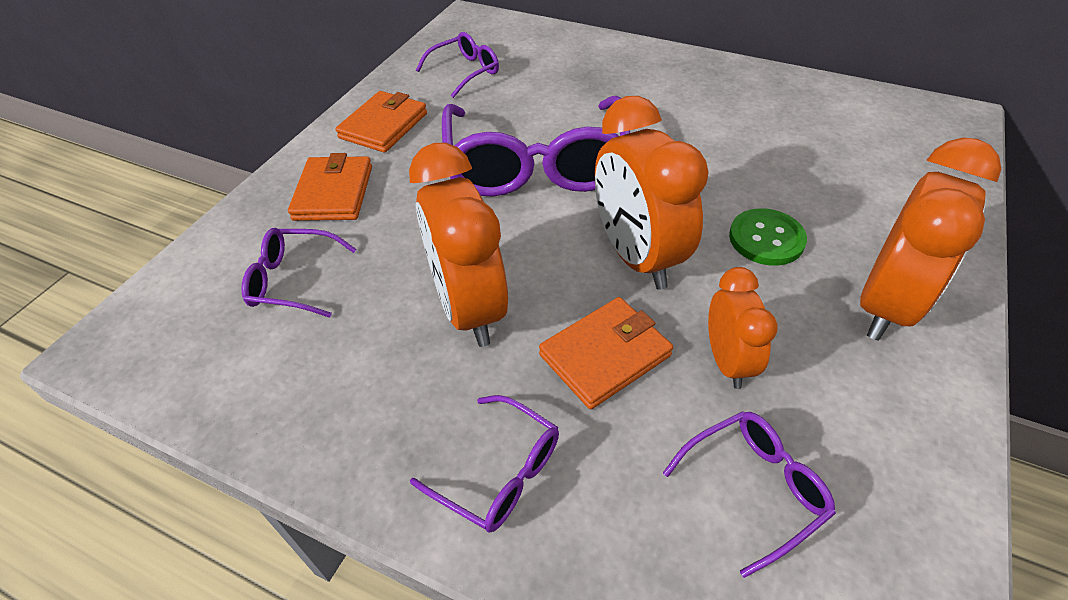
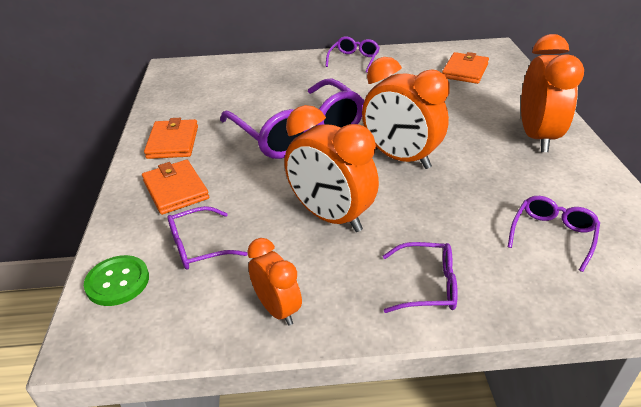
camera: 30 degrees left, 10 degrees down
purple glasses [416,32,499,98] -> purple glasses moved to [325,36,380,73]
orange wallet [539,297,673,409] -> orange wallet moved to [442,52,489,84]
orange clock [708,267,778,389] -> orange clock moved to [247,238,302,326]
green button [729,208,807,266] -> green button moved to [84,255,149,306]

